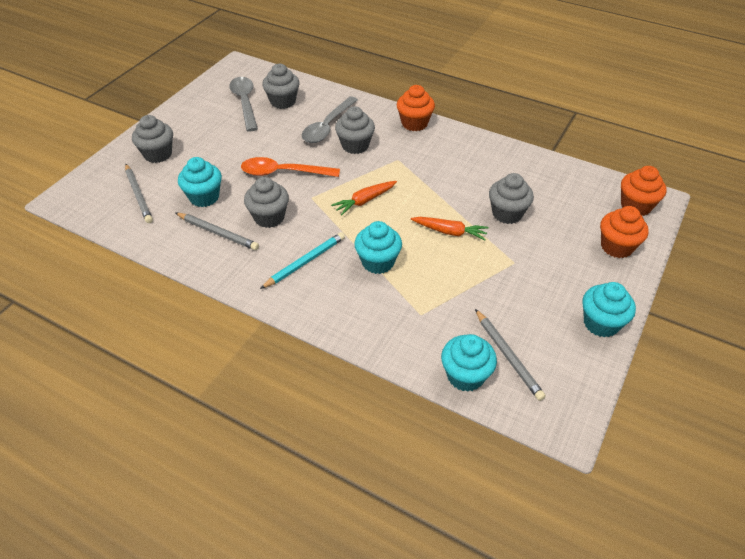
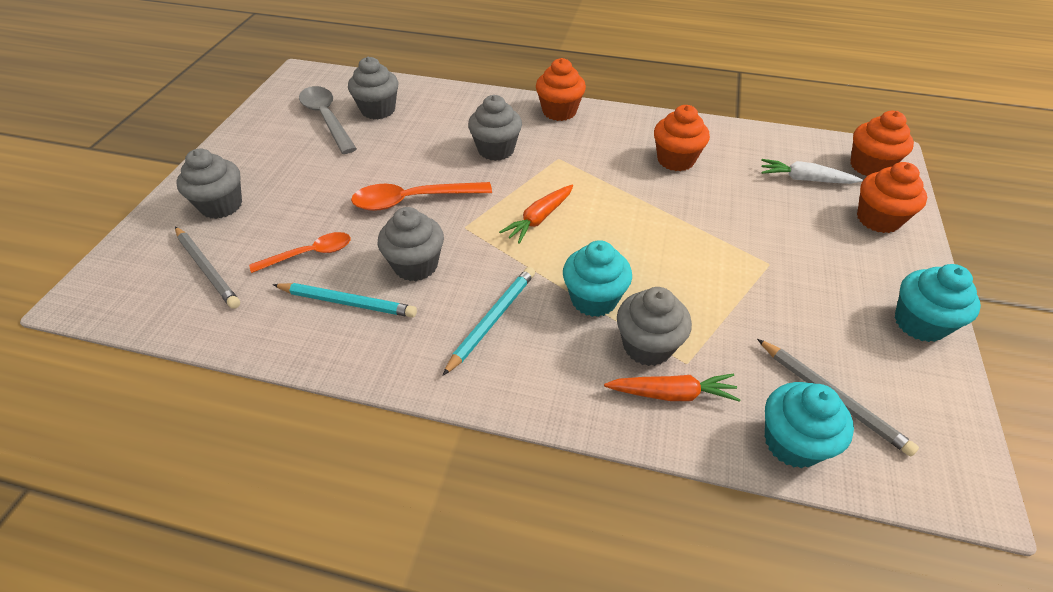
camera: 15 degrees left, 0 degrees up
grey pencil [176,213,259,250] -> turquoise pencil [273,283,417,317]
turquoise cupcake [178,157,222,207] -> orange spoon [249,232,350,273]
grey spoon [302,96,358,143] -> none
orange carrot [411,217,488,240] -> orange carrot moved to [604,374,741,402]
grey cupcake [489,173,534,224] -> grey cupcake moved to [617,287,692,366]
none -> orange cupcake [654,105,710,171]
none -> white carrot [761,159,863,184]

